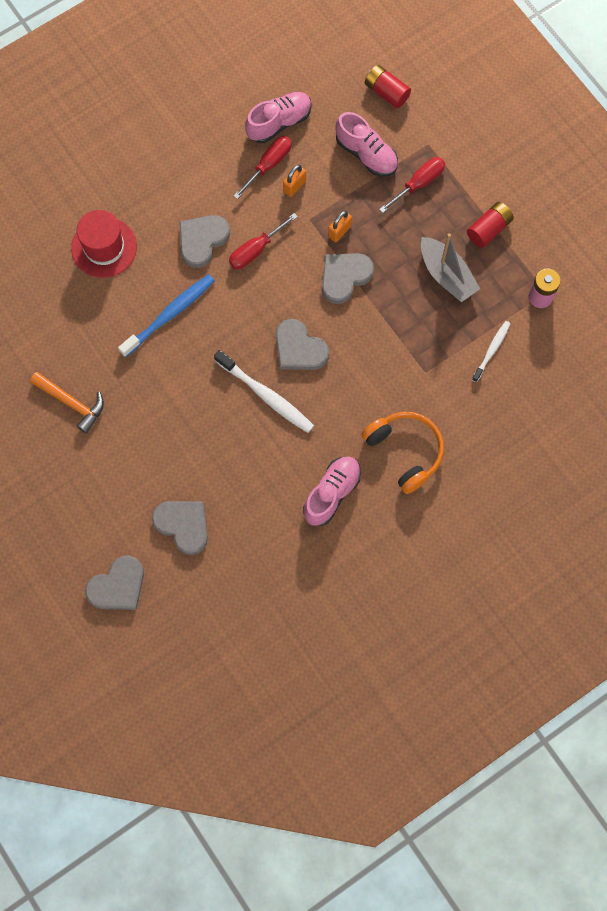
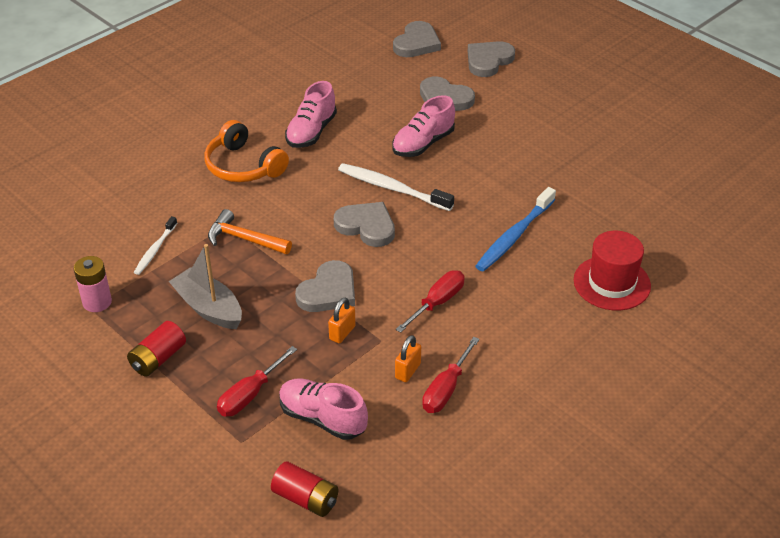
camera: 170 degrees right, 30 degrees down
orange hammer [30,372,104,434] -> orange hammer moved to [208,209,292,254]
grey heart [179,215,230,268] -> grey heart moved to [393,21,441,57]
pink shoe [245,92,312,143] -> pink shoe moved to [392,95,455,157]

